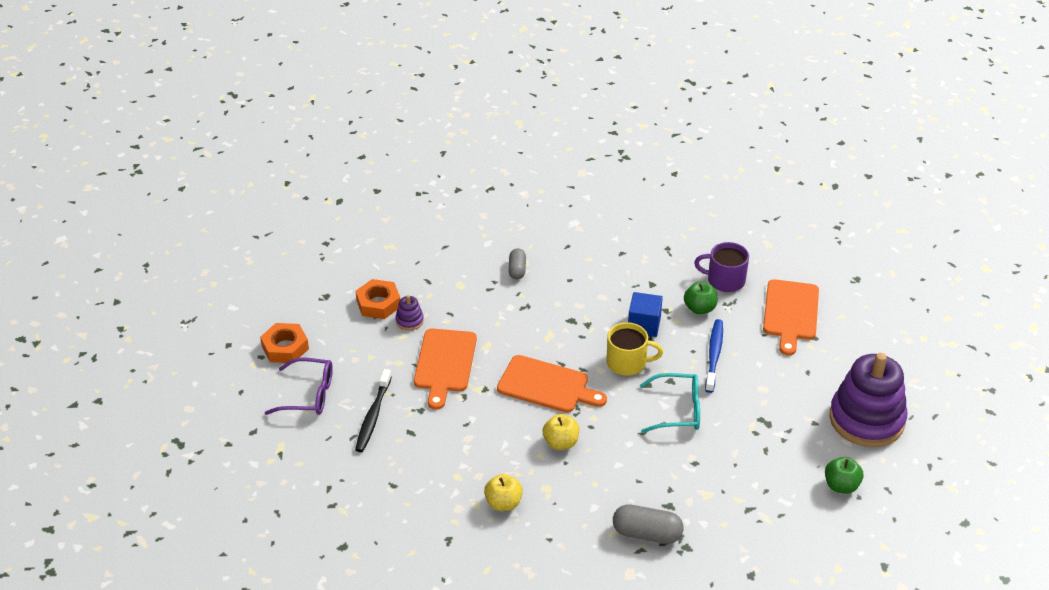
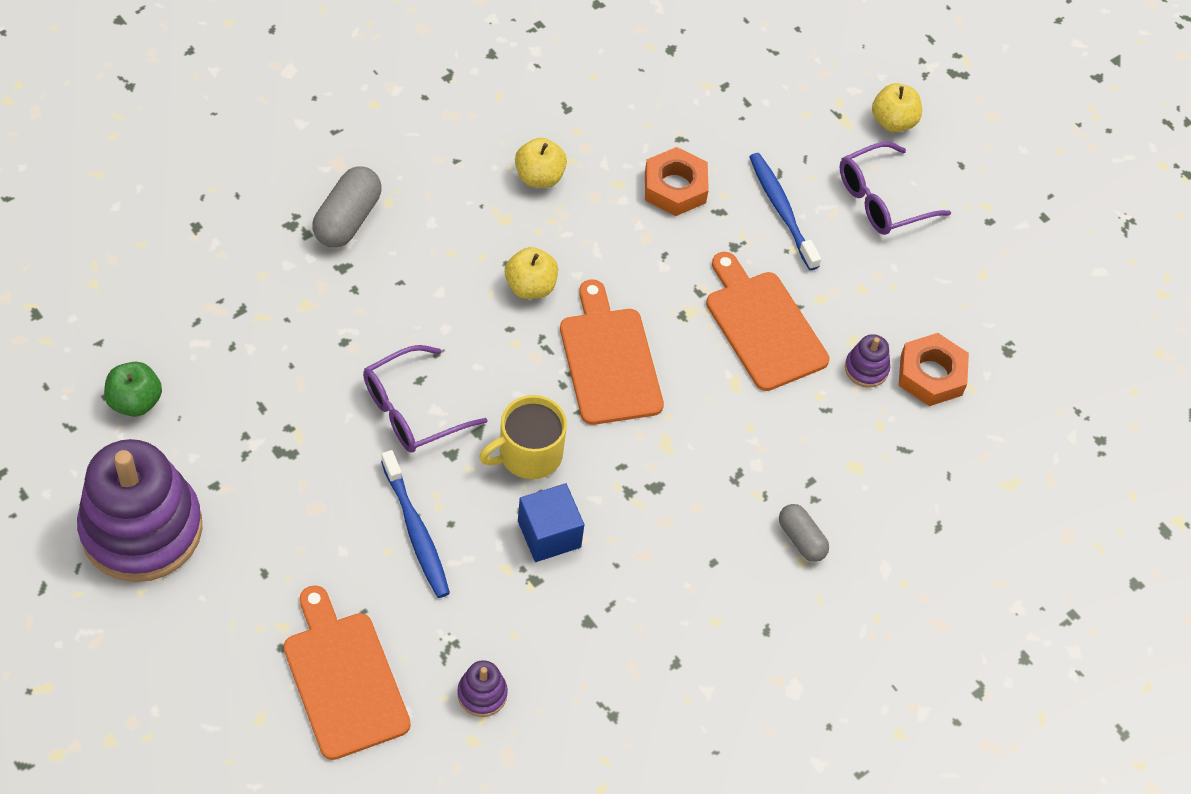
camera: 140 degrees right, 15 degrees up
orange nut [260,323,309,363] -> orange nut moved to [645,147,709,216]
black toothbrush [355,369,392,452] -> blue toothbrush [749,153,821,270]
orange cutting board [497,355,607,413] -> orange cutting board turned 90 degrees clockwise [560,280,664,425]
grey capsule [613,504,683,544] -> grey capsule turned 45 degrees counterclockwise [312,166,382,248]
turquoise glasses [640,373,700,433] -> purple glasses [363,345,487,453]
green apple [684,282,717,314] -> none
purple mug [694,242,749,292] -> purple stacking toy [457,660,508,717]
none -> yellow apple [872,83,922,132]

